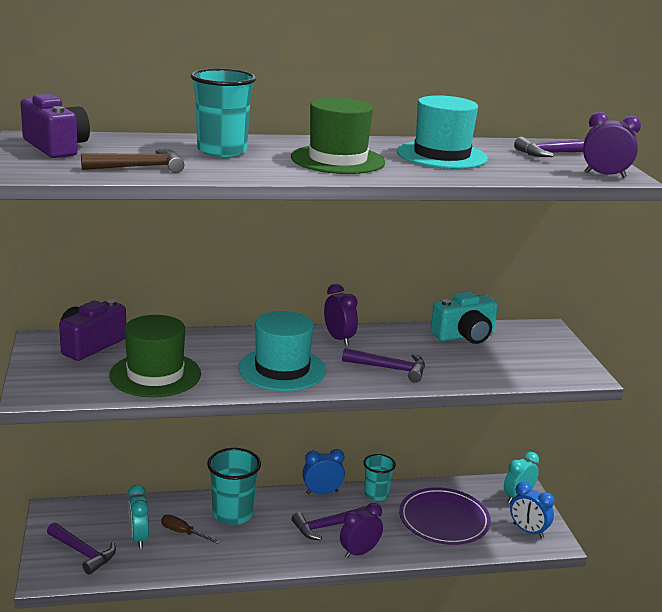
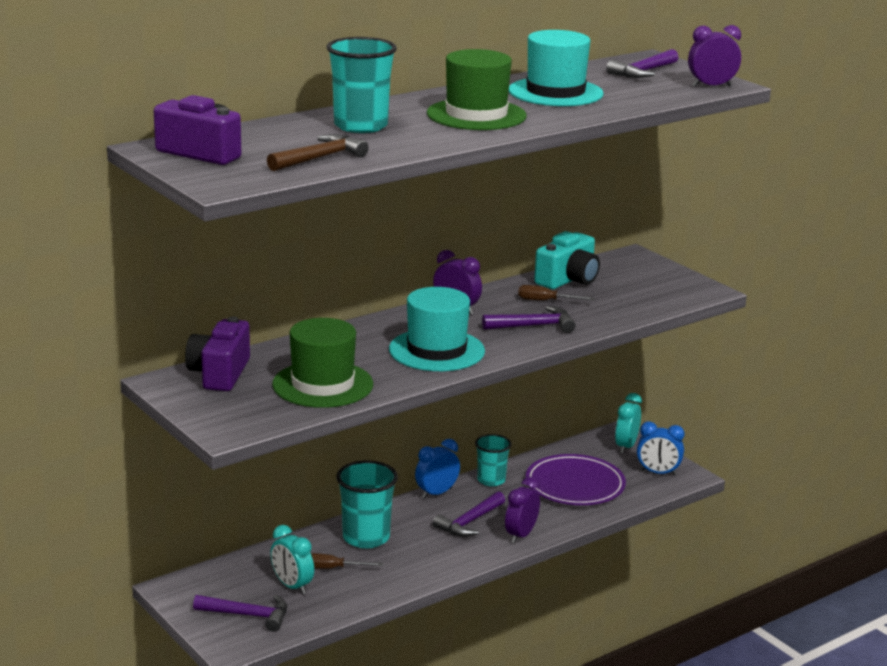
camera: 25 degrees left, 0 degrees up
none -> brown screwdriver [518,285,595,300]

